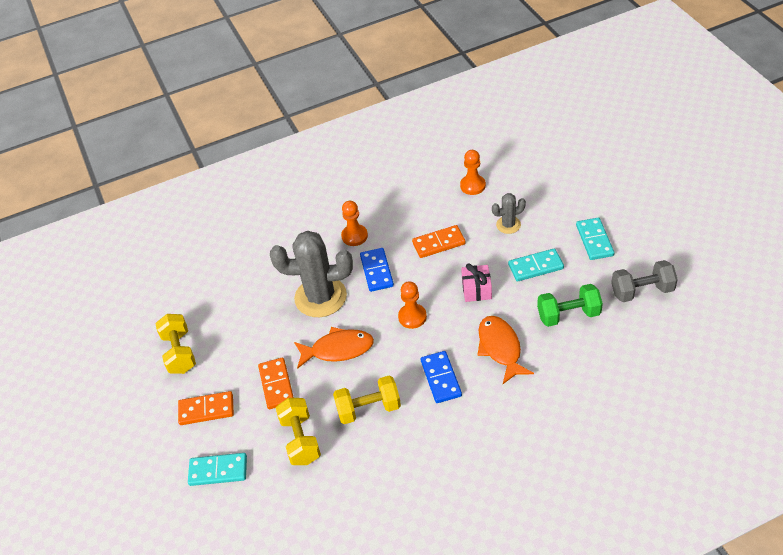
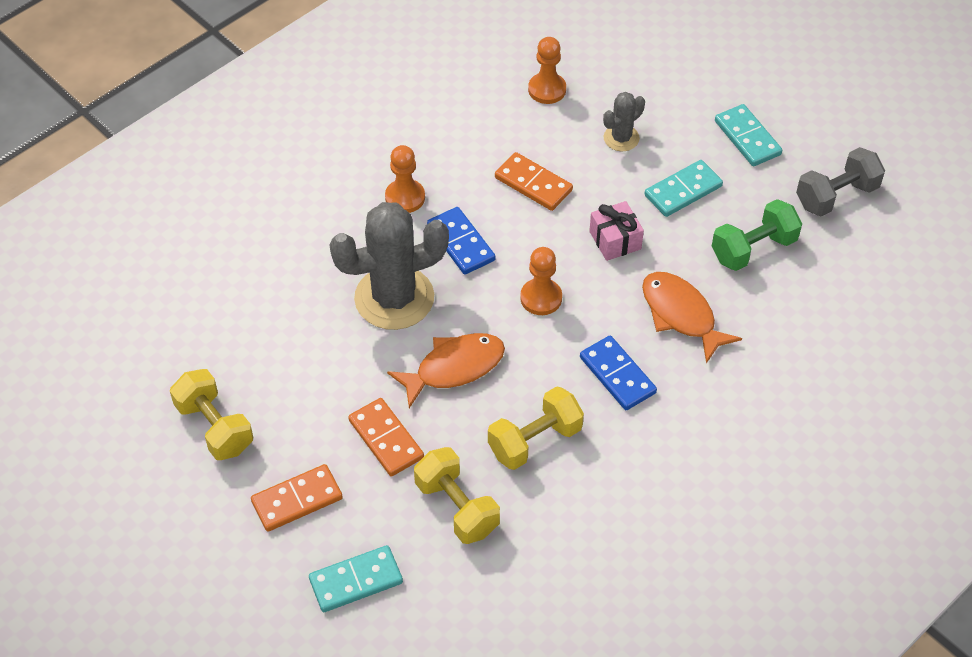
camera: 25 degrees left, 5 degrees up
orange domino [412,225,466,258] -> orange domino turned 75 degrees clockwise [495,152,573,211]

